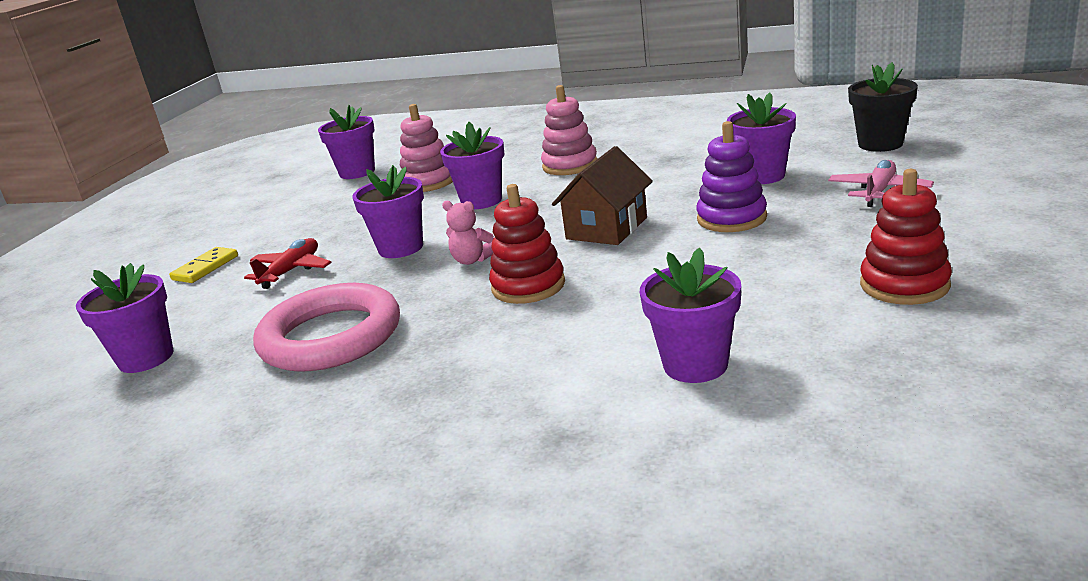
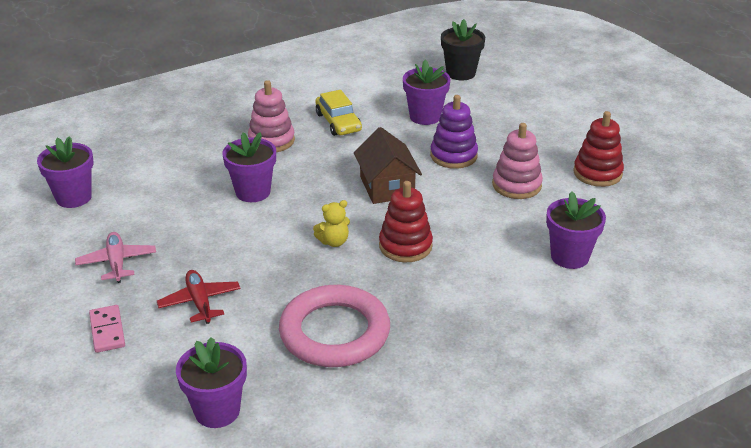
camera: 50 degrees left, 10 degrees up
yellow domino [169,247,238,283] -> pink domino [89,305,125,353]
purple flower pot [352,165,424,258] -> none
pink stacking toy [400,104,453,192] -> pink stacking toy moved to [492,123,543,199]
pink teddy bear [442,201,494,265] -> yellow teddy bear [313,200,350,247]
pink plane [828,160,934,207] -> pink plane moved to [75,232,156,283]
none -> yellow car [316,90,362,136]

